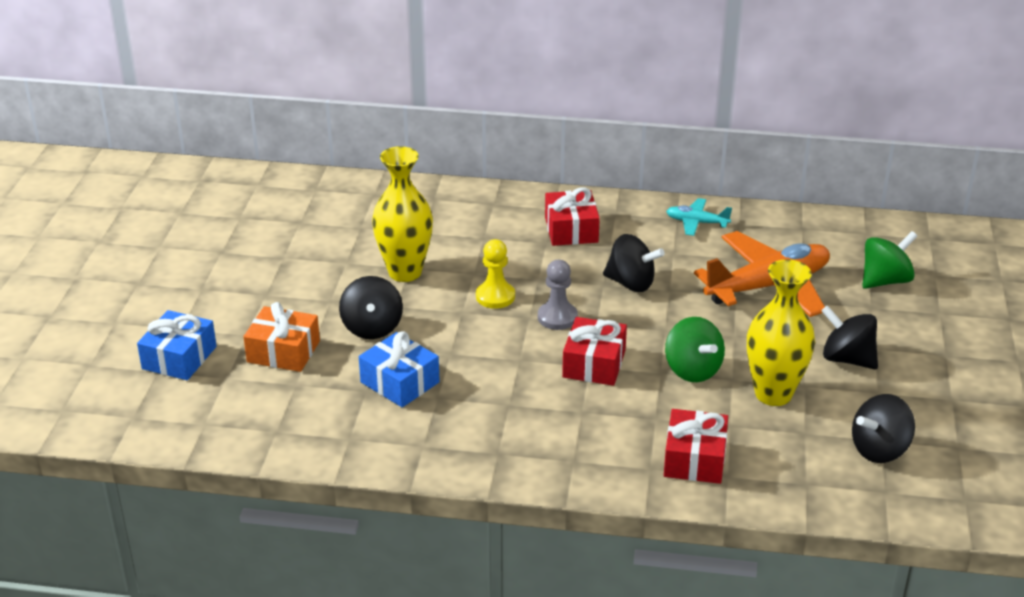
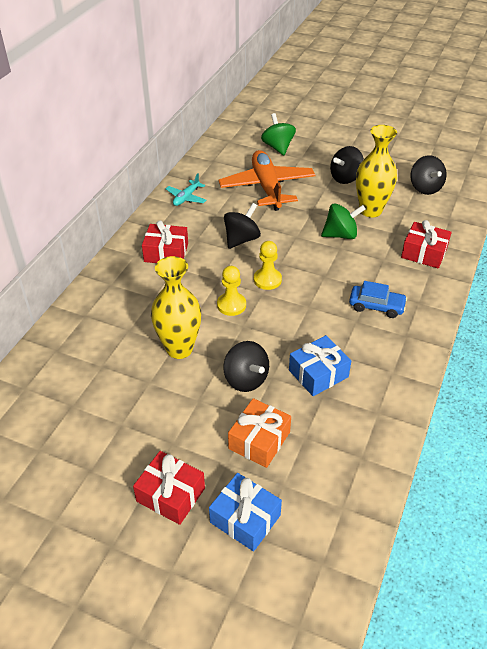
camera: 75 degrees left, 10 degrees up
black spinning top [339,276,403,339] -> black spinning top turned 45 degrees clockwise [223,341,269,392]
grey pawn [538,260,578,330] -> yellow pawn [254,241,282,290]
red gift [562,317,627,386] -> red gift moved to [133,451,205,525]
none -> blue car [349,281,407,318]

